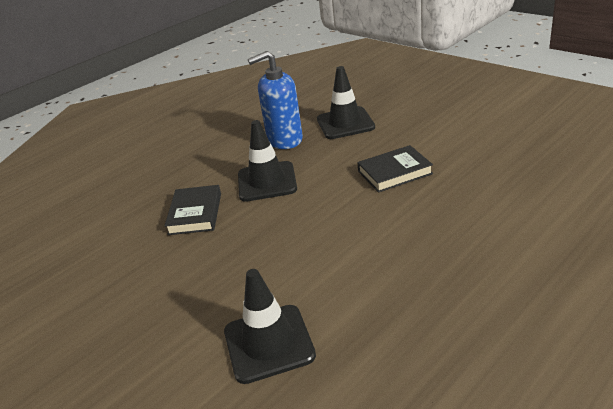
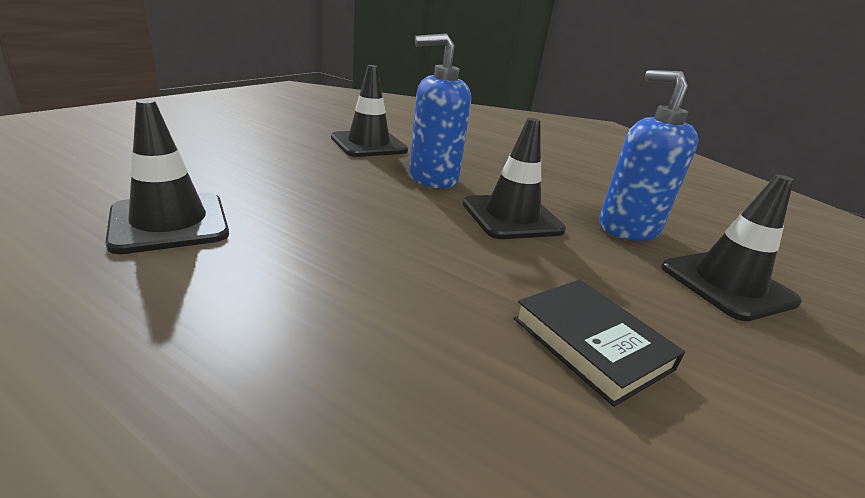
camera: 70 degrees right, 5 degrees down
black book [165,185,221,235] -> blue soap dispenser [409,33,471,189]
none -> black traffic cone [331,65,408,157]

